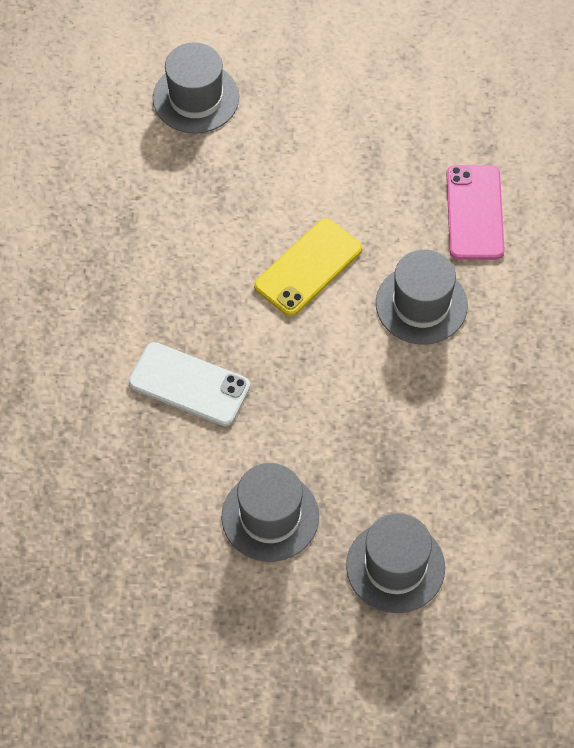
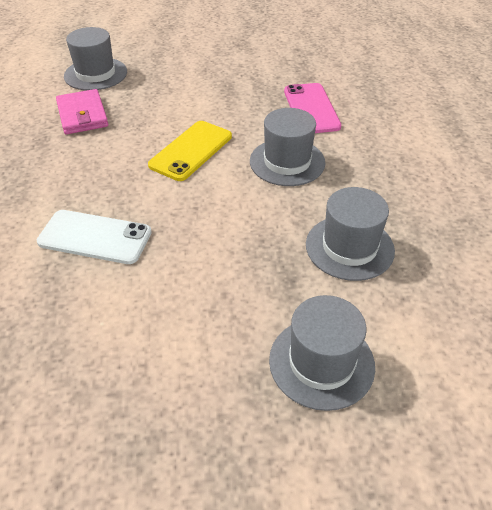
camera: 10 degrees left, 15 degrees down
grey hat [222,463,319,562] -> grey hat moved to [306,187,395,281]
none -> pink wallet [56,89,108,134]

